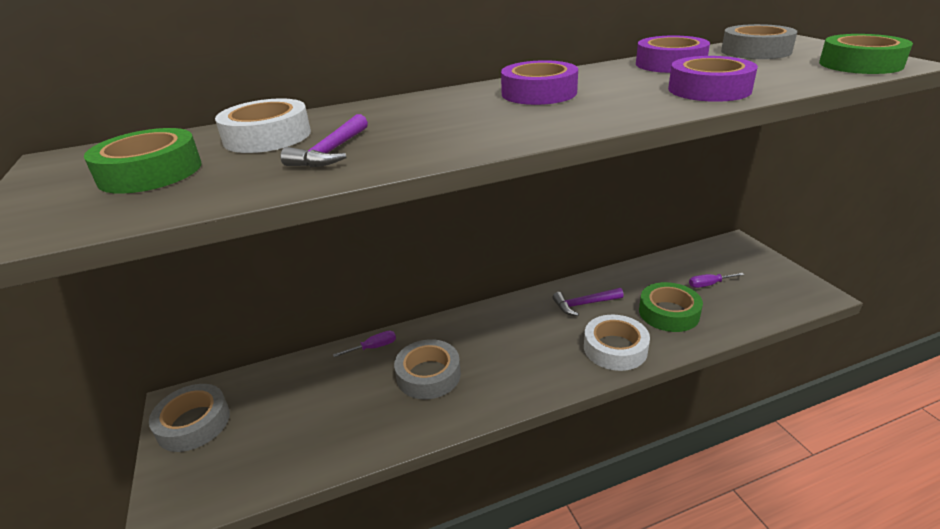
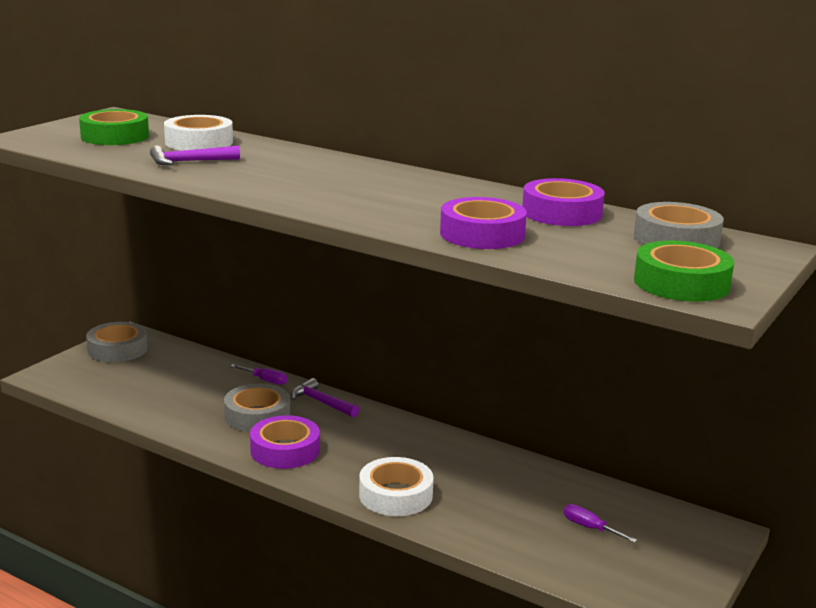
camera: 50 degrees right, 10 degrees down
purple tape [501,60,578,105] -> purple tape moved to [250,415,320,469]
purple hammer [552,288,624,316] -> purple hammer moved to [290,378,359,418]
green tape [639,282,703,332] -> none

